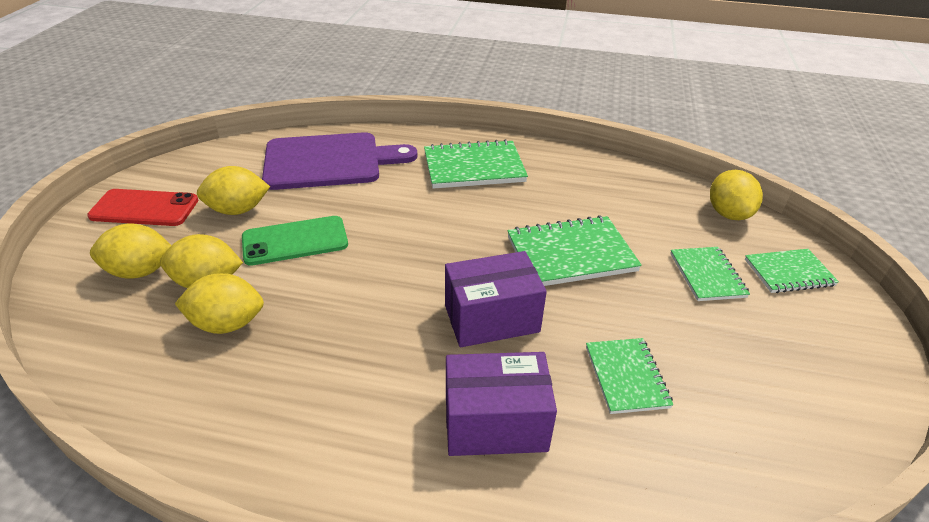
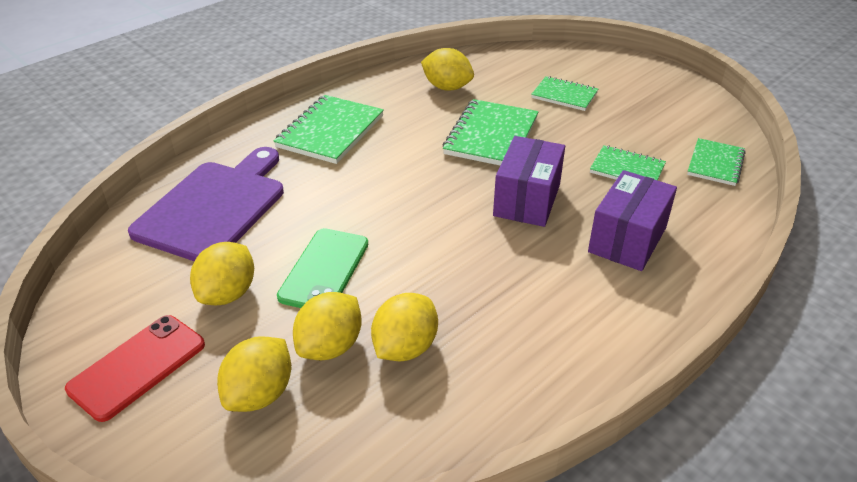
camera: 55 degrees left, 0 degrees up
yellow lemon [710,170,763,220] -> yellow lemon moved to [421,48,474,91]
green notebook [745,249,839,293] -> green notebook moved to [687,138,746,186]

